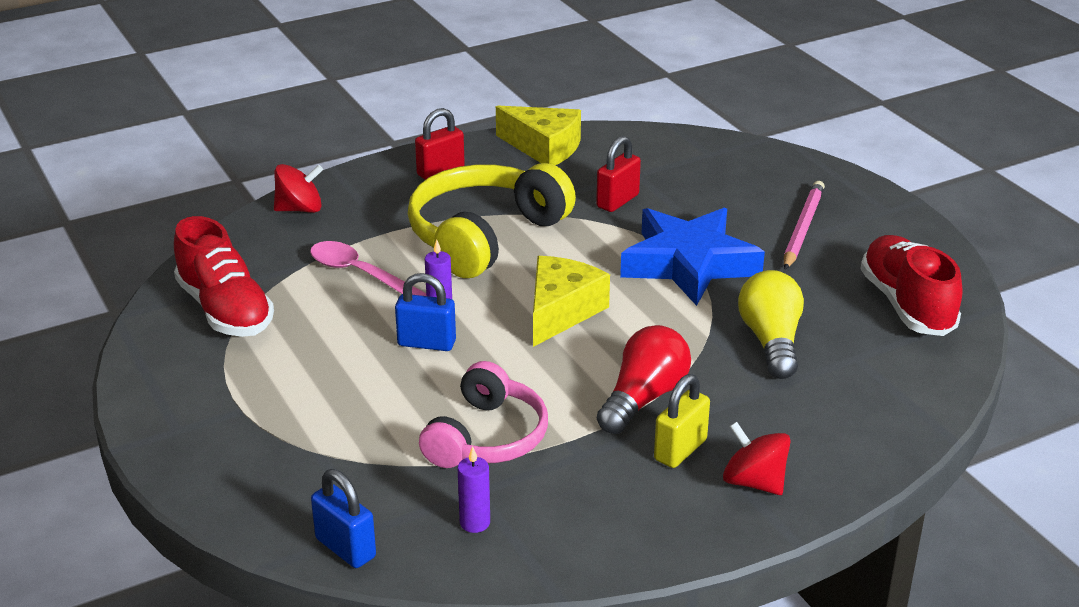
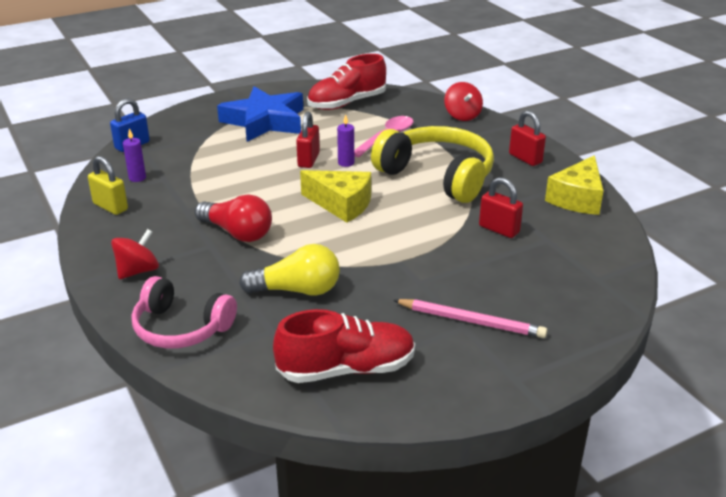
camera: 90 degrees right, 0 degrees up
blue padlock [395,273,456,351] -> red padlock [296,111,320,168]
pink headphones [419,361,548,468] -> pink headphones moved to [132,276,237,348]
blue star [620,208,765,306] -> blue star moved to [217,86,303,142]
yellow padlock [654,374,710,468] -> yellow padlock moved to [88,156,128,215]

